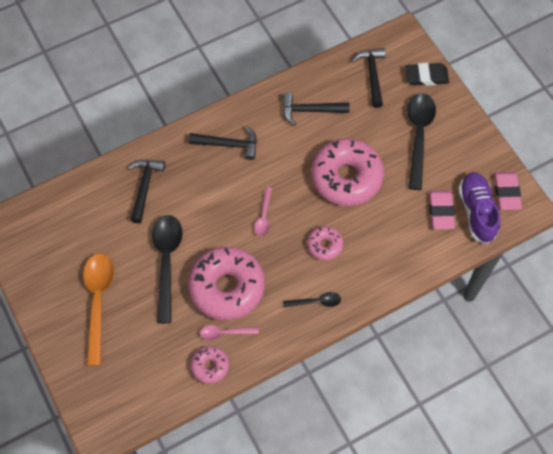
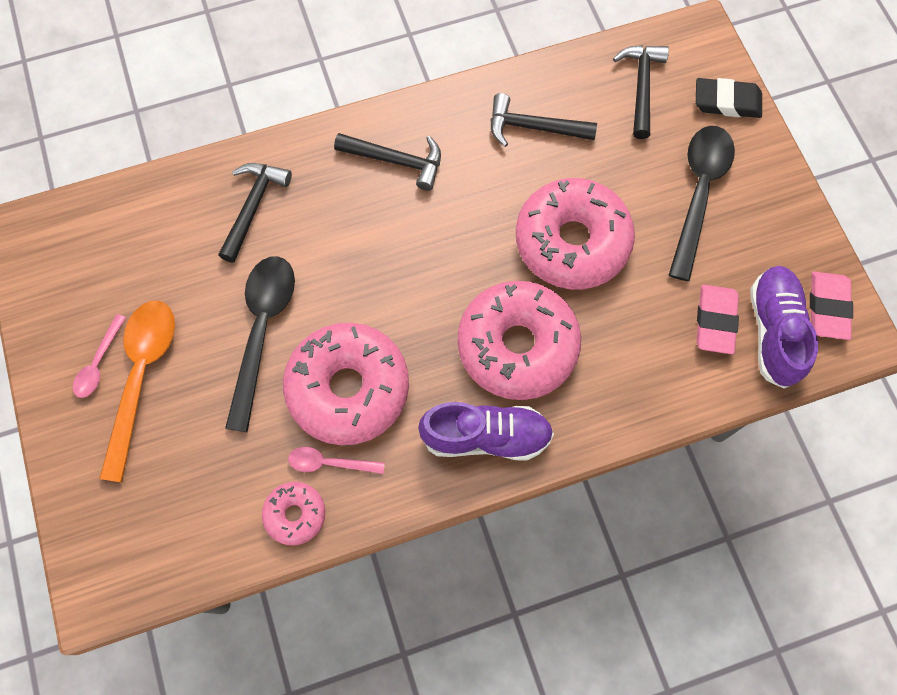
camera: 10 degrees right, 5 degrees up
pink spoon [254,187,272,237] -> pink spoon moved to [73,314,126,398]
black spoon [283,292,341,307] -> purple shoe [418,402,554,460]
pink donut [307,226,343,260] -> pink donut [457,281,581,400], size x2.07

